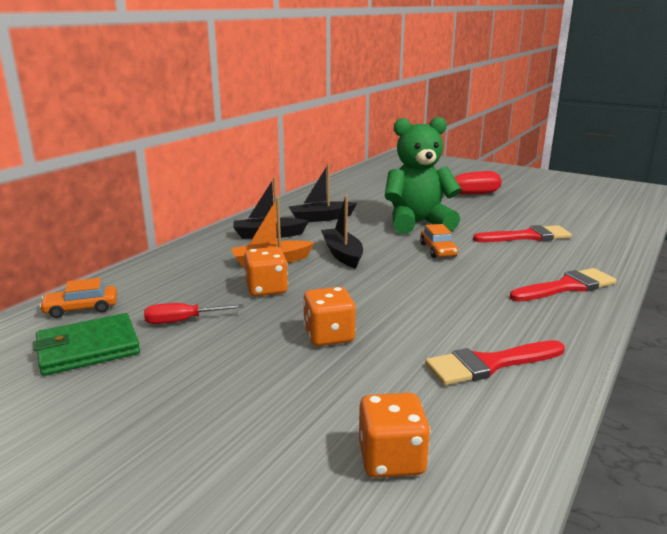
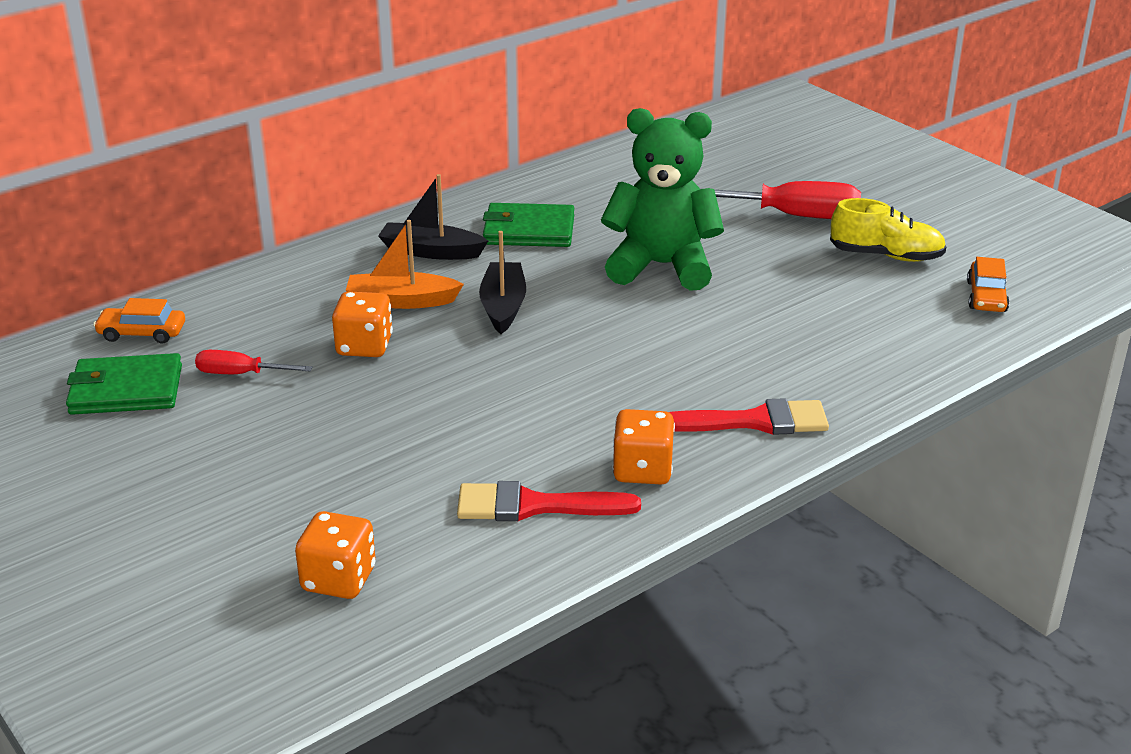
camera: 20 degrees right, 10 degrees up
black boat [289,164,357,222] -> green wallet [483,203,574,247]
orange dice [303,287,356,346] -> orange dice moved to [612,409,675,484]
orange car [420,224,458,258] -> orange car moved to [967,257,1010,312]
red brush [473,225,572,242] -> none
none -> yellow shoe [830,198,946,262]

